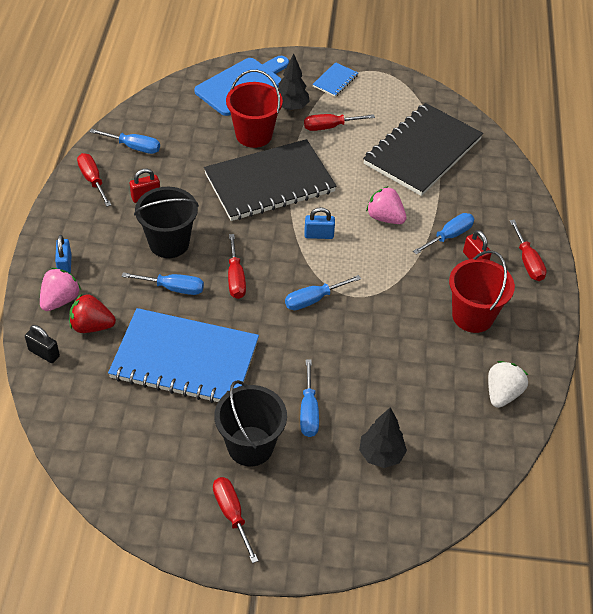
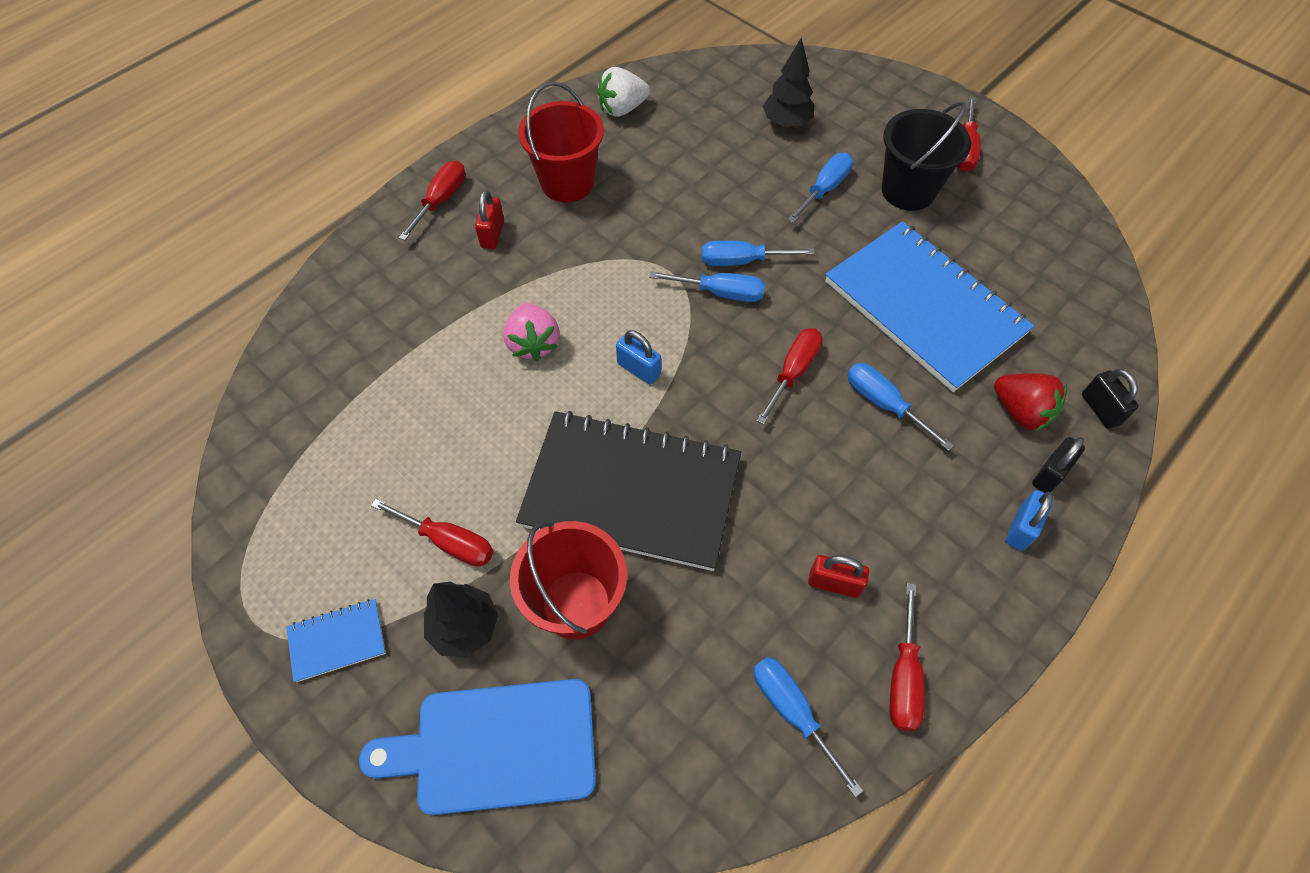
camera: 140 degrees left, 10 degrees up
pink strawberry [40,268,81,311] -> black padlock [1032,437,1085,493]
black bucket [134,187,199,258] -> none
black notebook [363,103,483,196] -> none
blue screwdriver [413,213,474,255] -> blue screwdriver moved to [701,240,815,266]

